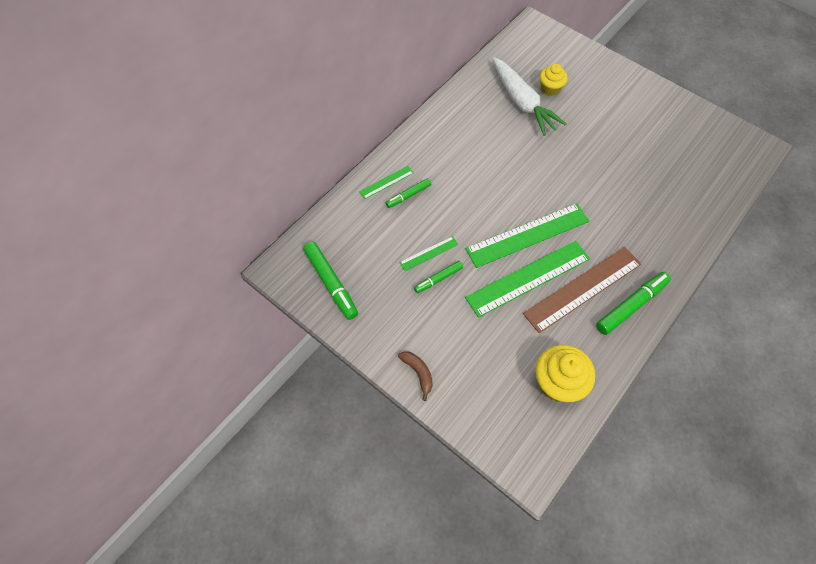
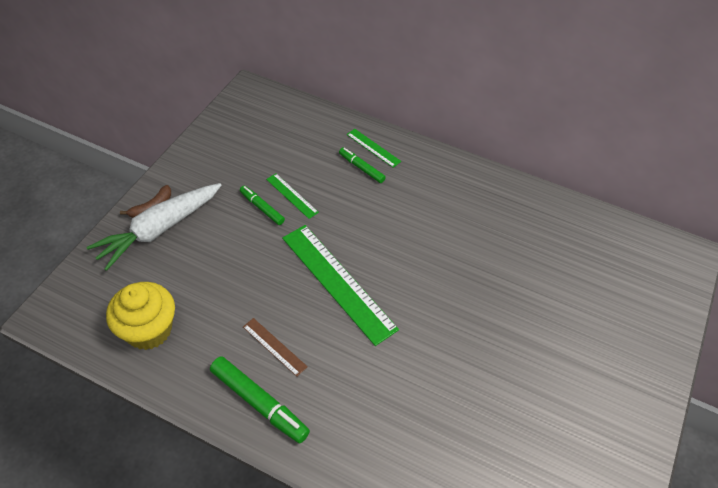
camera: 75 degrees right, 10 degrees down
green marker [303,242,358,320] -> none
green ruler [465,241,590,318] -> none
white carrot [492,57,566,136] -> white carrot moved to [87,183,222,271]
brown ruler [523,247,641,333] -> brown ruler [243,318,308,377], size x0.47
yellow cupcake [540,64,568,96] -> none

